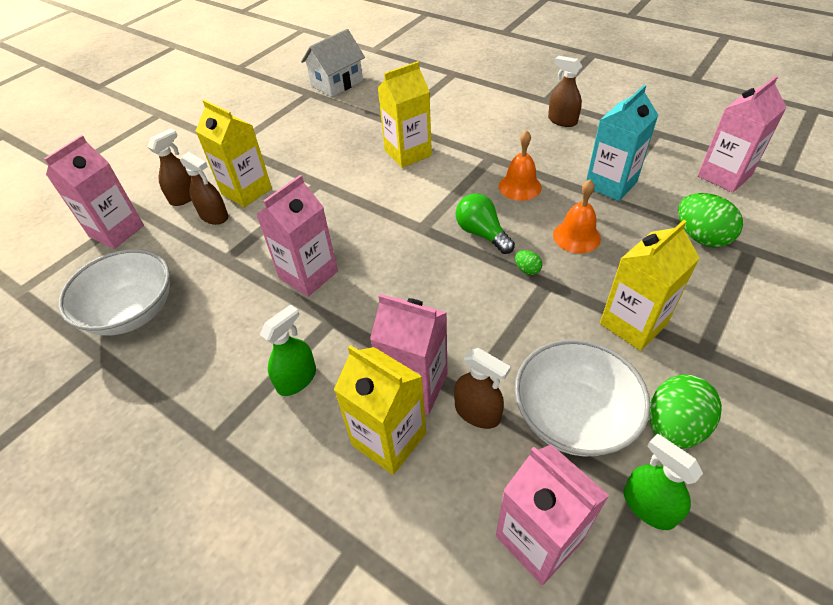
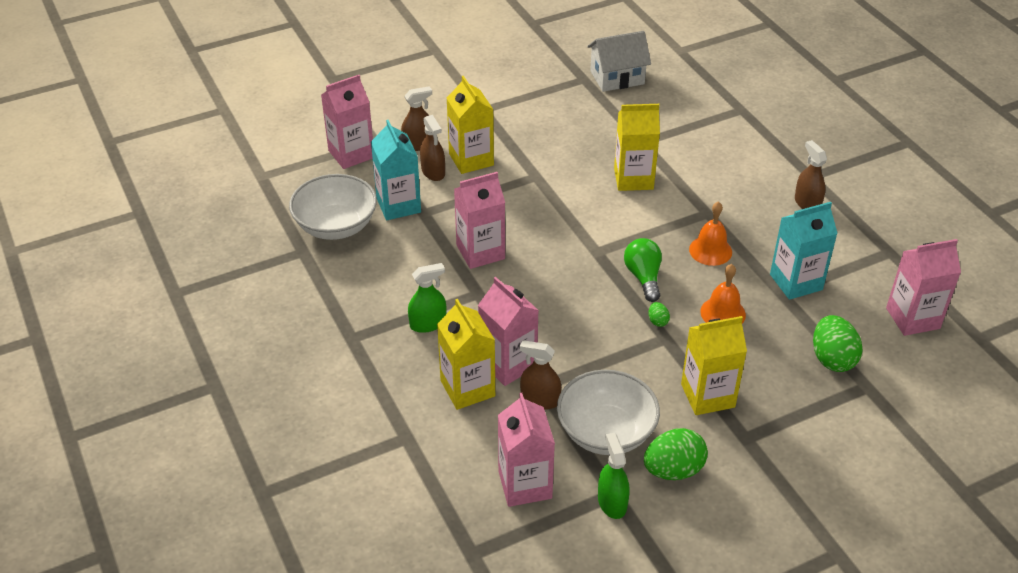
camera: 25 degrees right, 5 degrees down
brown spray bottle [454,348,511,429] -> brown spray bottle turned 135 degrees clockwise [520,340,561,410]
none -> turquoise carton [371,120,421,220]

